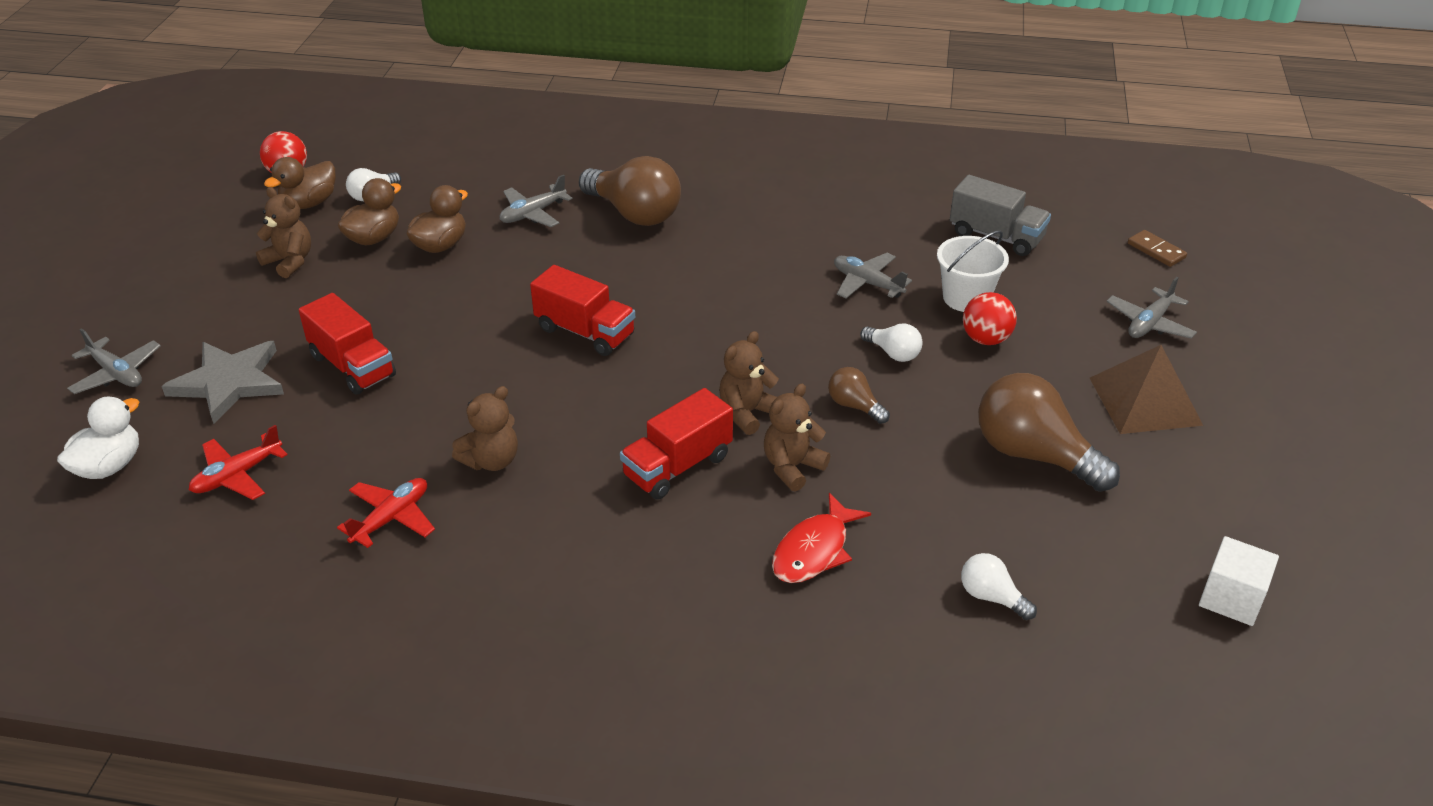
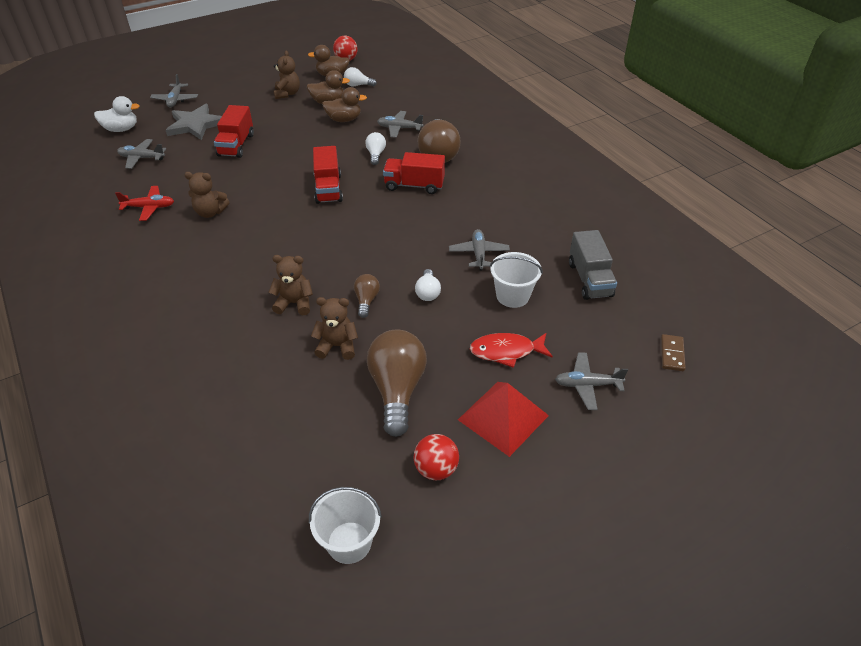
camera: 50 degrees right, 5 degrees up
red plane [189,425,287,500] -> grey plane [117,139,166,169]
red truck [620,388,733,499] -> red truck moved to [383,152,445,194]
brown teddy bear [719,331,779,435] -> brown teddy bear moved to [311,297,358,360]
red fish [772,493,871,583] -> red fish moved to [470,333,553,368]
white light bulb [961,553,1037,620] -> white light bulb moved to [365,132,386,165]
red ball [963,292,1017,345] -> red ball moved to [414,434,459,480]
brown pyramid [1090,345,1203,434] -> red pyramid [458,382,549,457]
white cube [1199,536,1279,626] -> white bucket [309,487,382,564]

